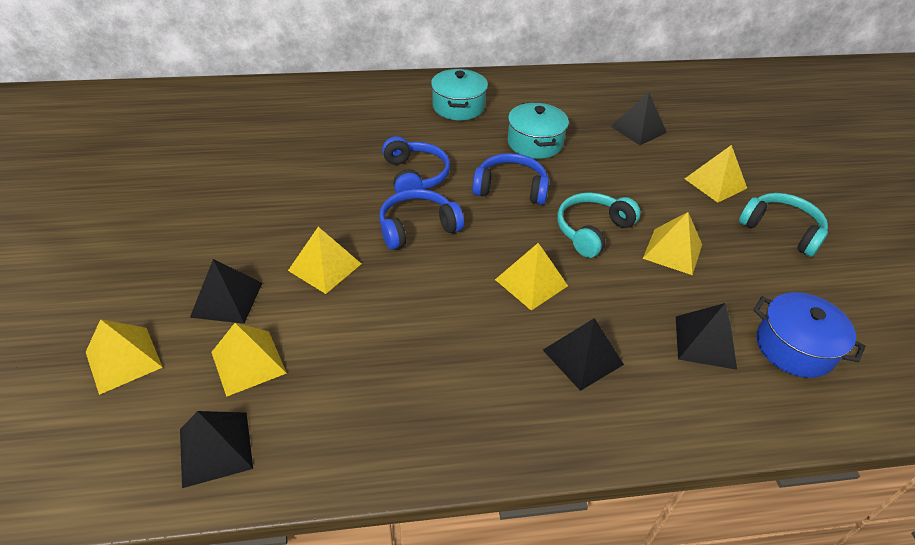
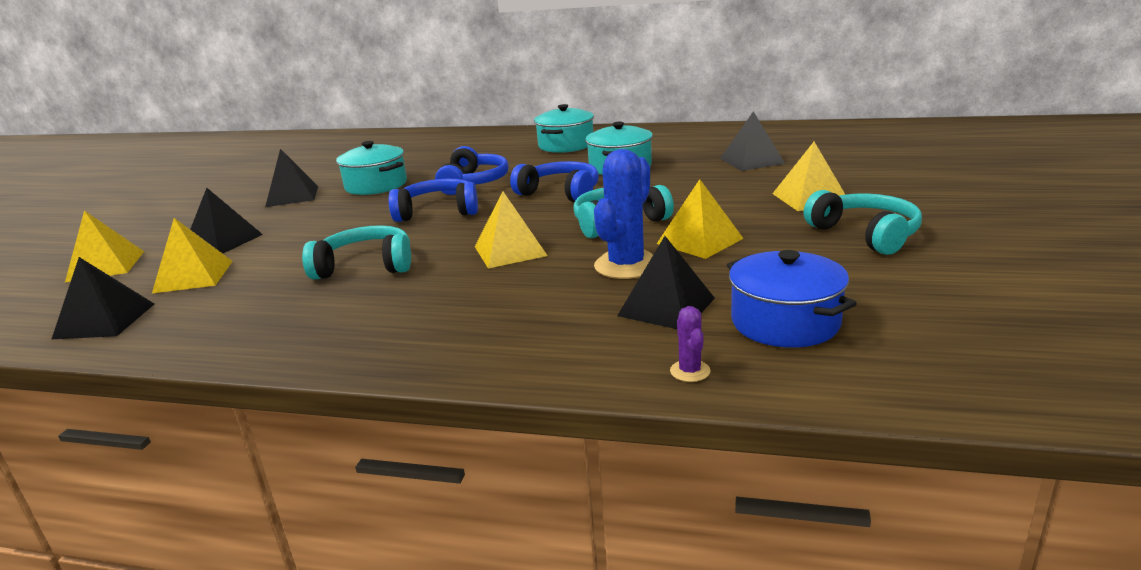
camera: 25 degrees right, 20 degrees down
yellow pyramid [288,227,361,294] -> none
black pyramid [543,318,624,391] -> black pyramid moved to [265,149,318,207]
none -> turquoise headphones [302,225,411,280]
none -> turquoise pot [336,141,407,195]
none -> blue cactus [594,149,653,279]
none -> purple cactus [670,306,710,382]

